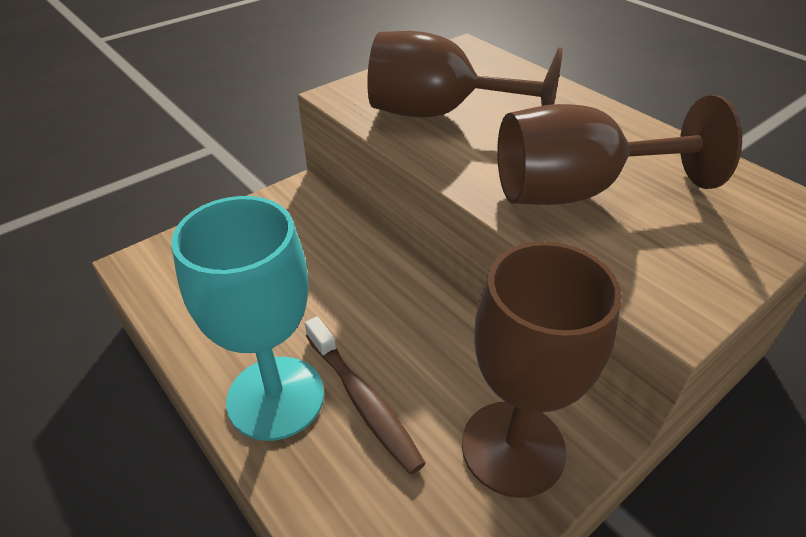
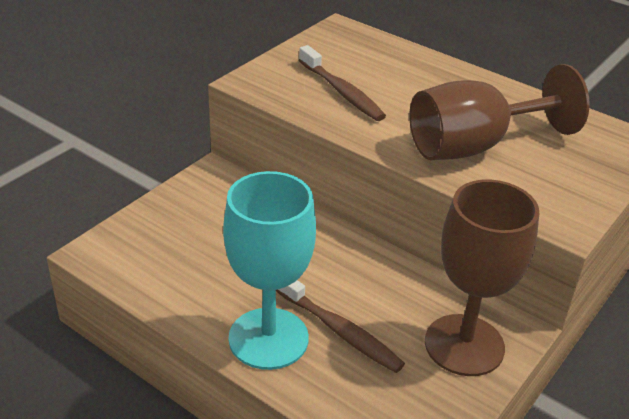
camera: 15 degrees left, 5 degrees down
brown goblet [367,31,563,117] -> brown toothbrush [299,45,386,121]

